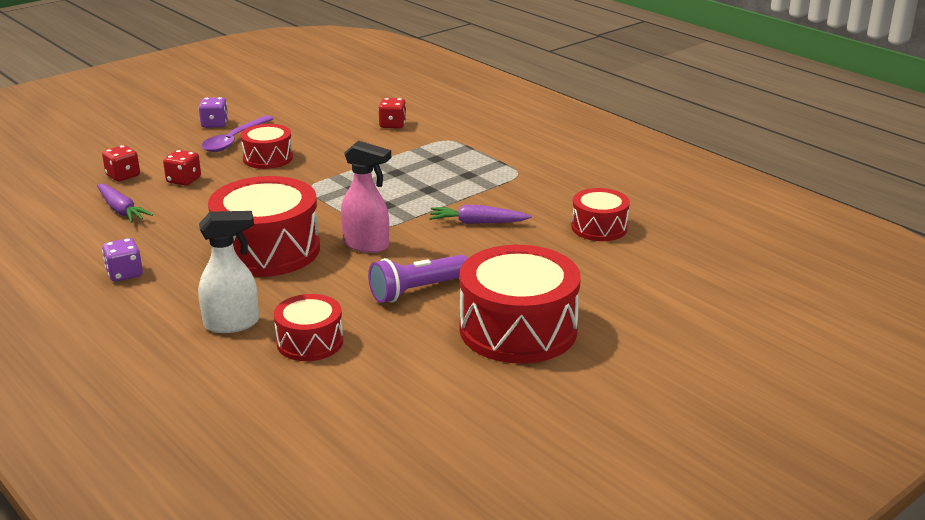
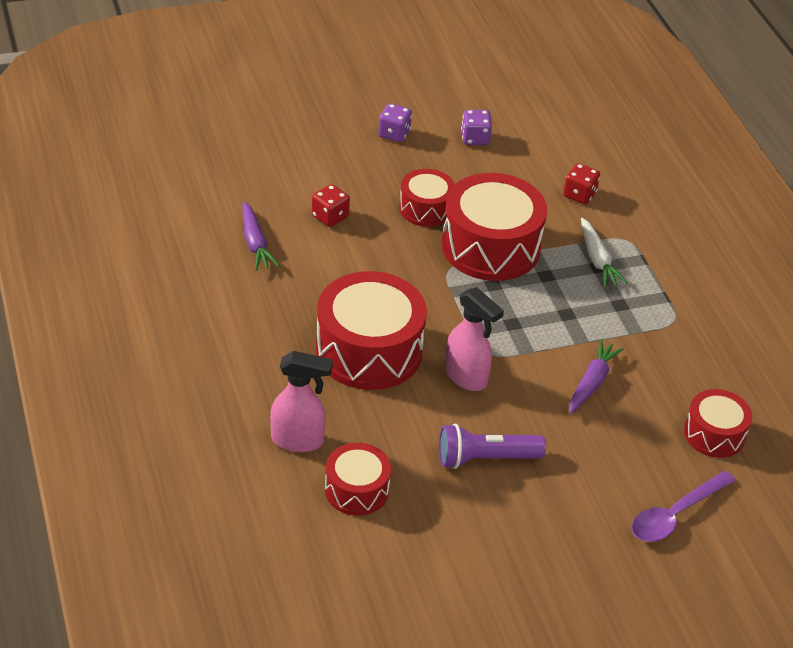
camera: 20 degrees right, 15 degrees up
red dice [102,145,140,182] -> none
purple dice [102,238,143,282] -> purple dice moved to [461,110,492,145]
white spray bottle [198,211,259,333] -> pink spray bottle [270,351,333,452]
purple spoon [201,115,274,152] -> purple spoon moved to [631,471,736,542]
purple carrot [429,205,532,224] -> purple carrot turned 90 degrees clockwise [569,339,624,414]
red drum [459,245,581,364] -> red drum moved to [441,173,547,281]
none -> white carrot [581,218,627,287]

